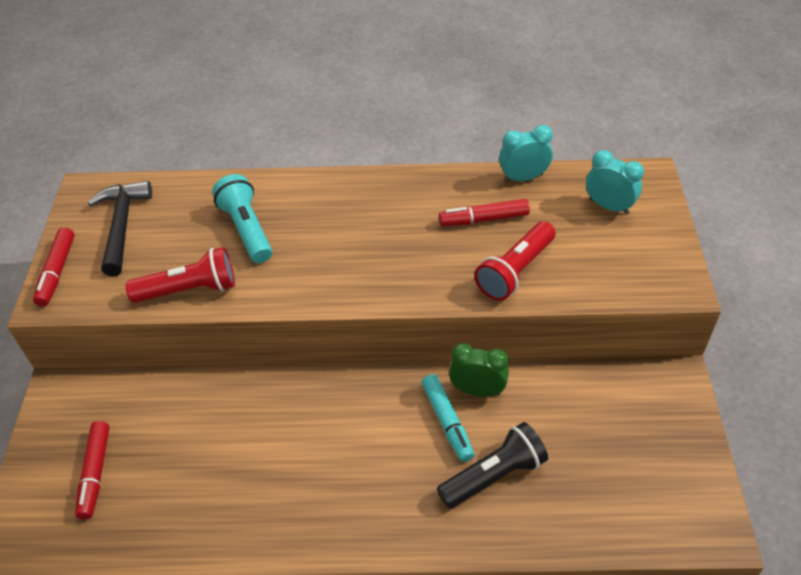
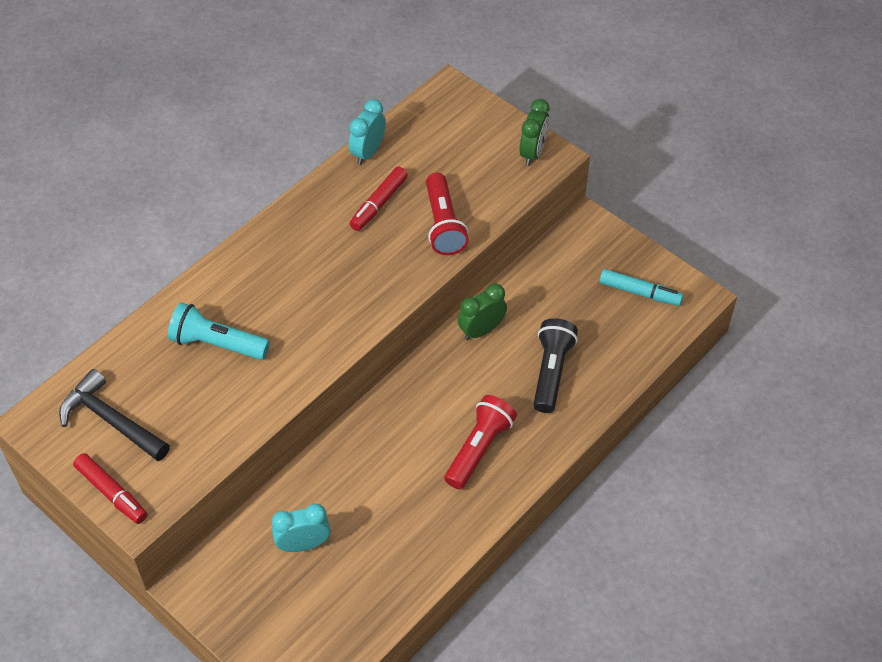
camera: 50 degrees left, 5 degrees up
red marker [75,421,110,519] -> none
red flashlight [125,247,235,303] -> red flashlight moved to [444,395,517,489]
turquoise marker [422,374,474,462] -> turquoise marker moved to [599,269,684,306]
turquoise clock [586,150,644,214] -> turquoise clock moved to [272,504,330,552]
none -> green clock [520,99,549,166]

